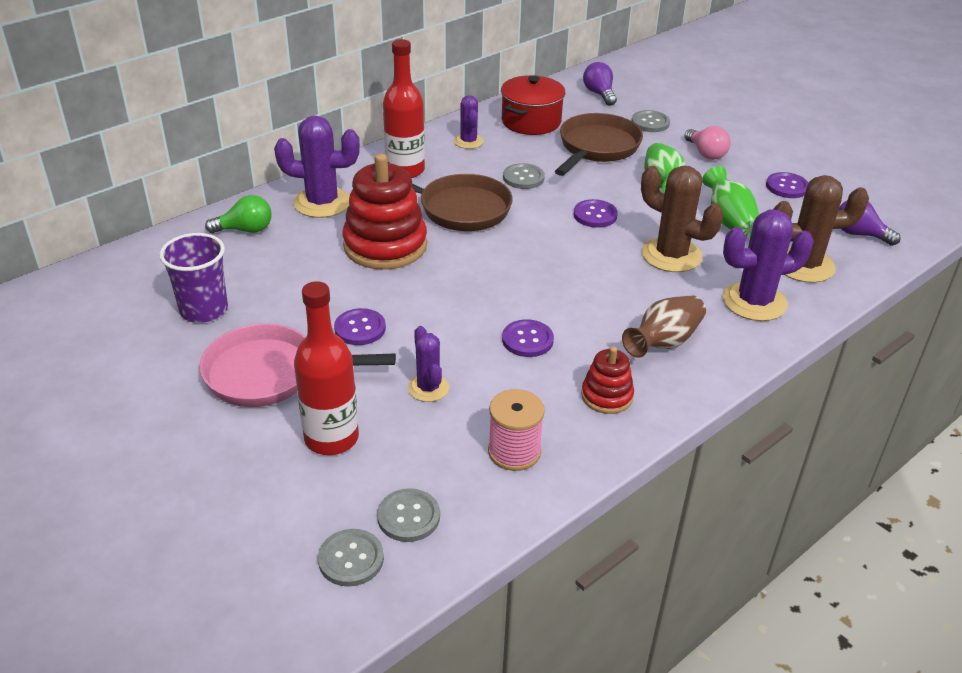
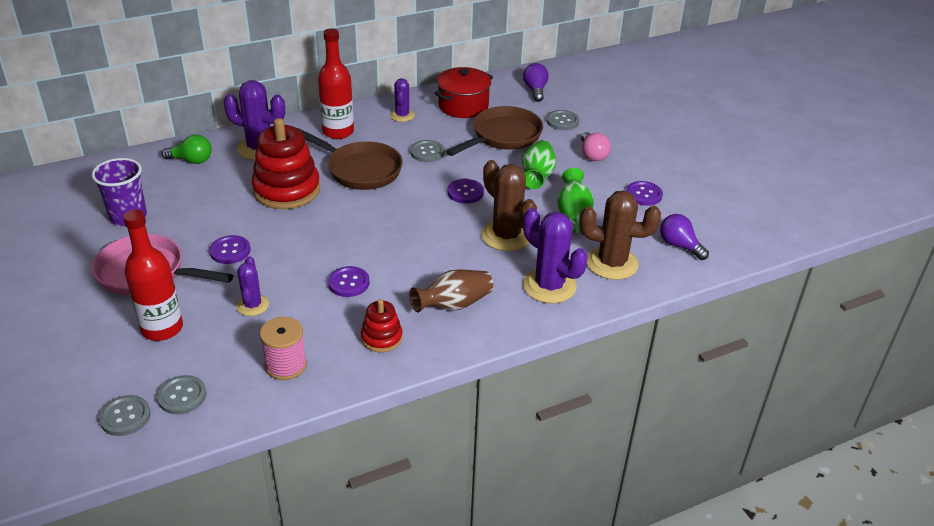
camera: 15 degrees right, 0 degrees up
purple cactus [723,209,814,321] -> purple cactus turned 45 degrees clockwise [523,208,588,304]

